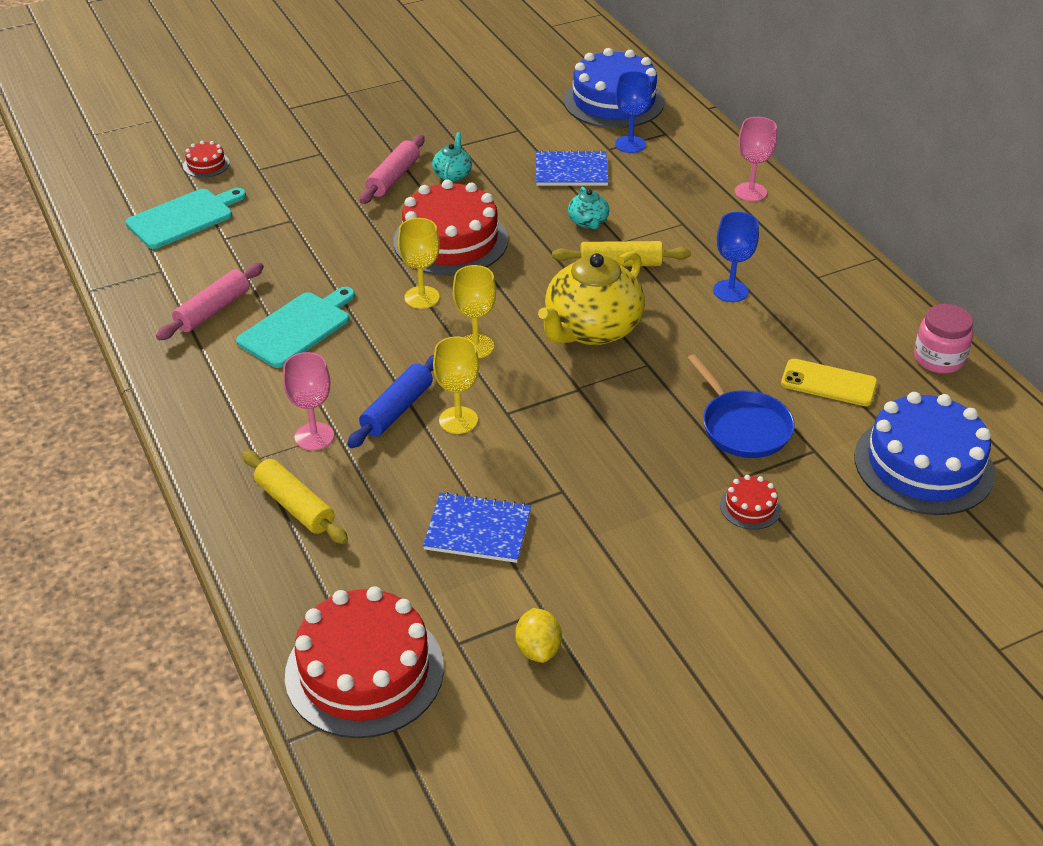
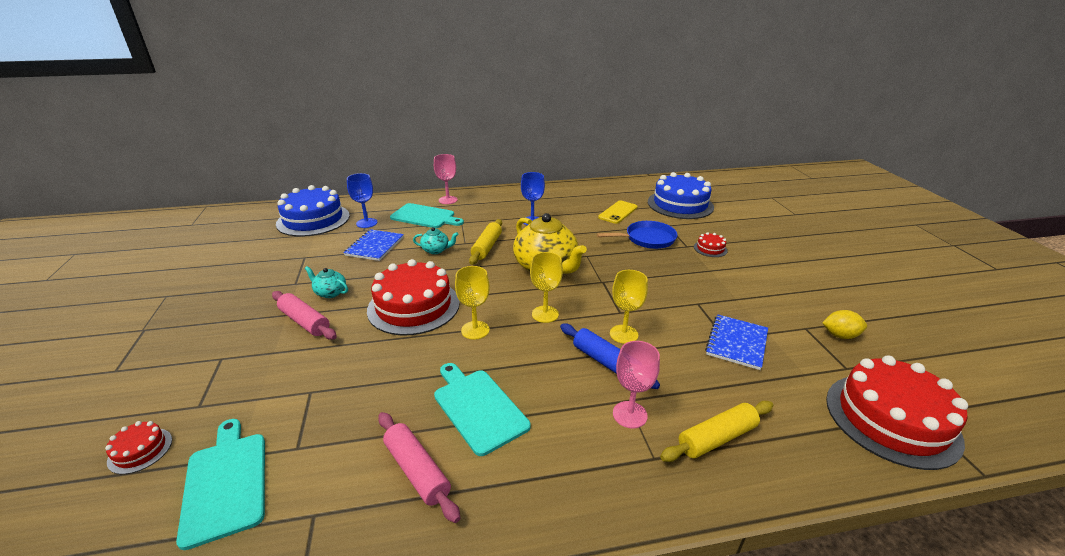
camera: 75 degrees left, 10 degrees down
pink jar [914,304,973,374] -> none
none -> turquoise cutting board [390,203,464,228]

